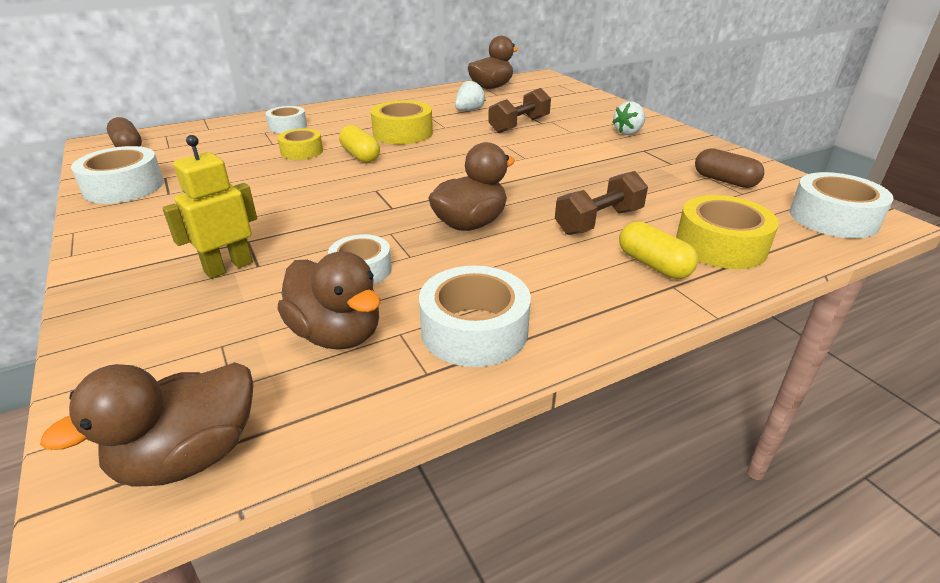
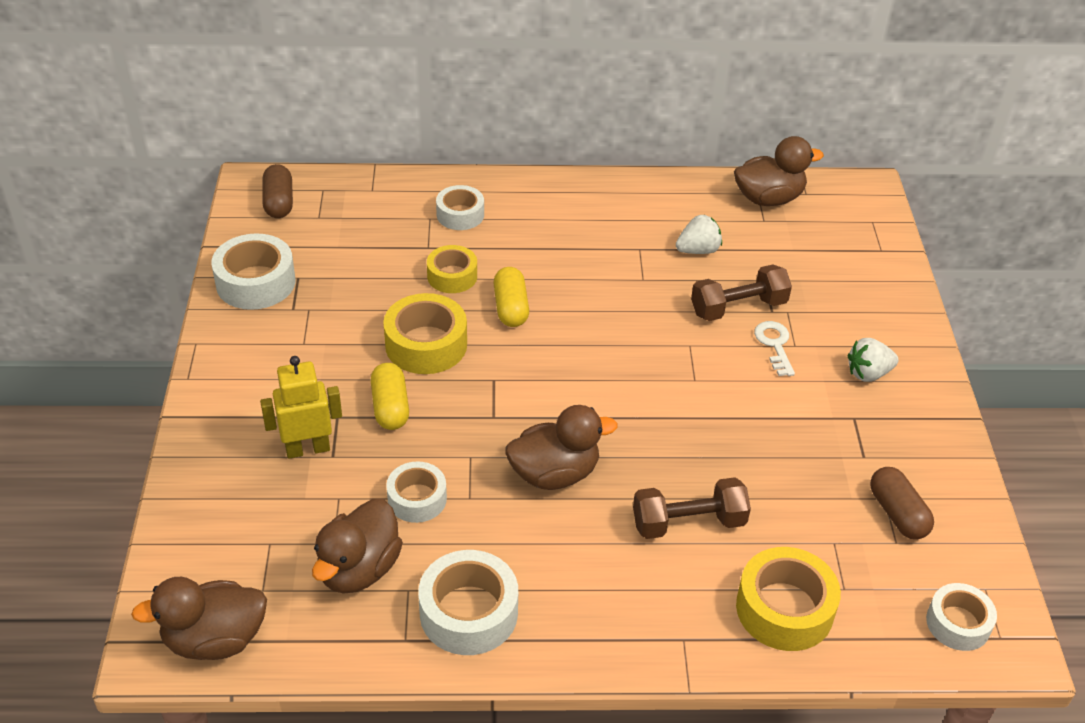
camera: 25 degrees right, 10 degrees up
brown duck [277,251,380,350] -> brown duck turned 45 degrees clockwise [312,499,403,594]
yellow tape [371,100,433,144] -> yellow tape moved to [383,293,467,374]
yellow capsule [619,221,698,279] -> yellow capsule moved to [371,363,409,430]
white tape [789,172,894,238] -> white tape [926,583,997,651], size x0.65
none -> white key [754,321,795,376]

